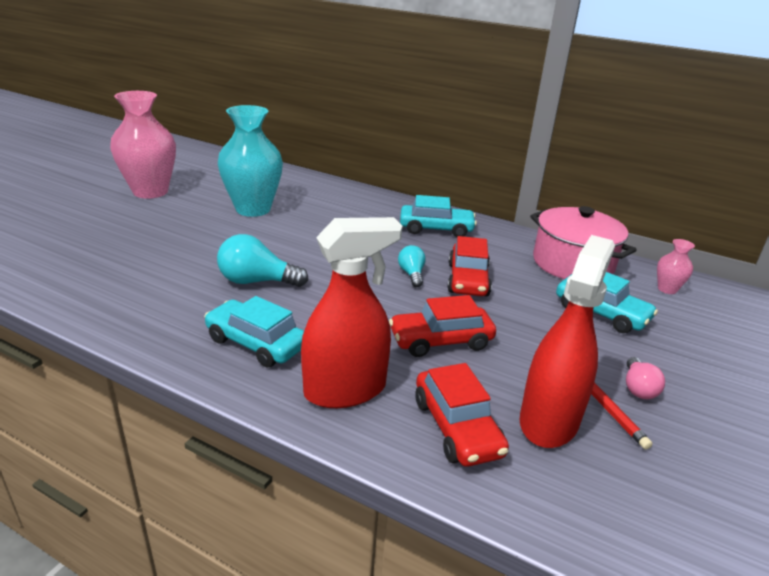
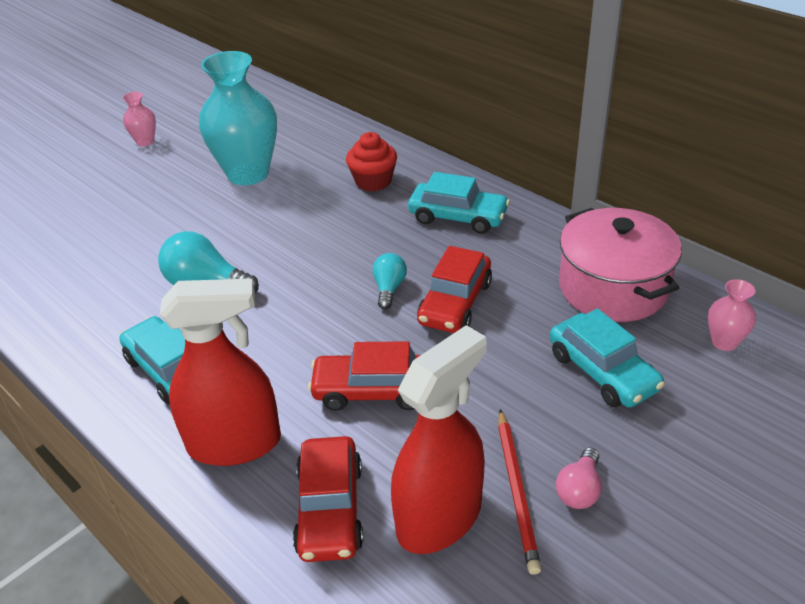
camera: 20 degrees right, 10 degrees up
pink vase [110,91,176,199] -> pink vase [122,92,156,146], size x0.45
none -> red cupcake [346,132,397,191]

